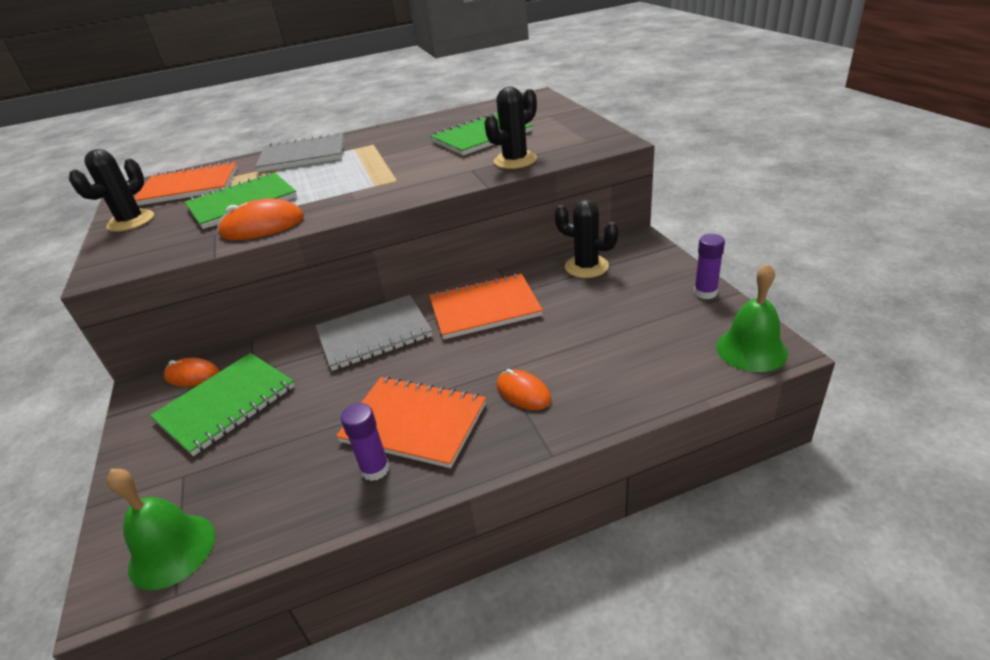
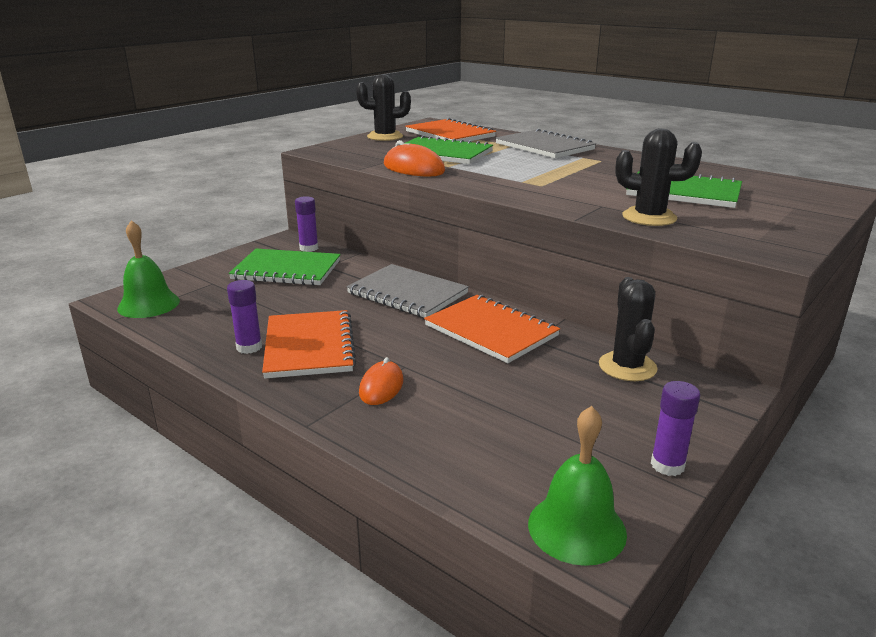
camera: 55 degrees right, 10 degrees down
orange mouse [164,358,219,387] -> purple glue stick [295,196,318,252]

